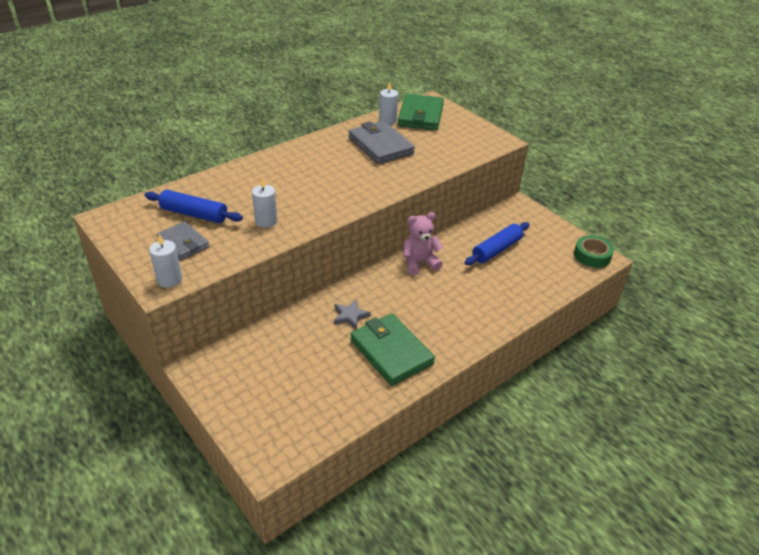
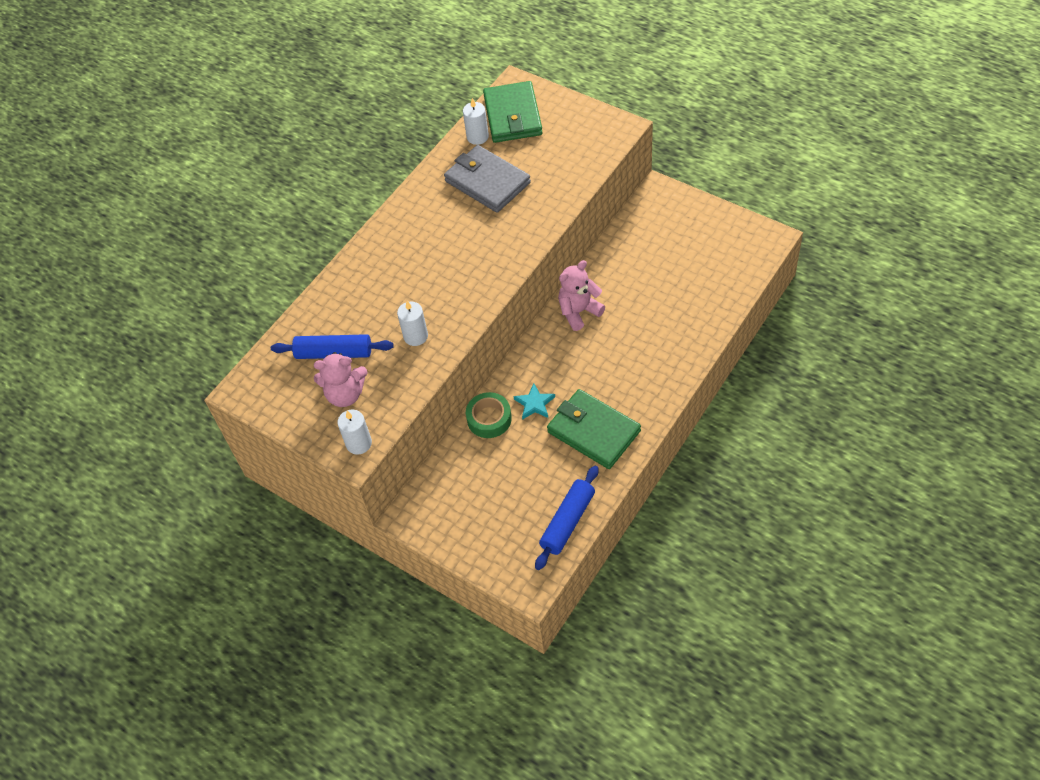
camera: 10 degrees left, 15 degrees up
grey wallet [157,221,209,260] -> pink teddy bear [314,352,367,407]
grey star [334,299,371,330] -> turquoise star [513,383,555,420]
blue rolling pin [465,222,530,265] -> blue rolling pin moved to [535,465,599,570]
green tape [574,235,614,268] -> green tape moved to [466,392,512,438]

